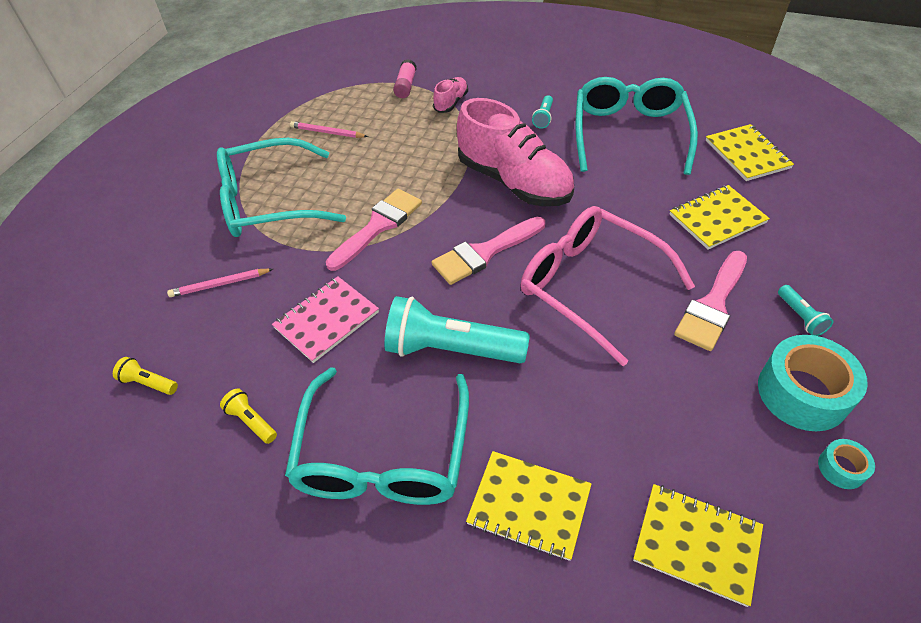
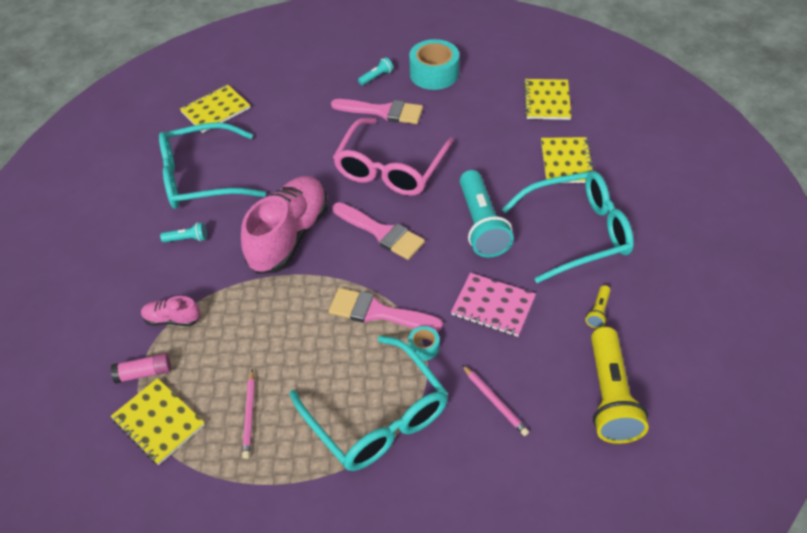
camera: 110 degrees left, 0 degrees up
yellow flashlight [113,357,178,395] -> yellow flashlight [591,327,649,444], size x2.28
yellow notebook [669,185,770,250] -> yellow notebook moved to [111,378,205,465]
turquoise tape [818,439,875,489] -> turquoise tape moved to [408,326,440,360]

